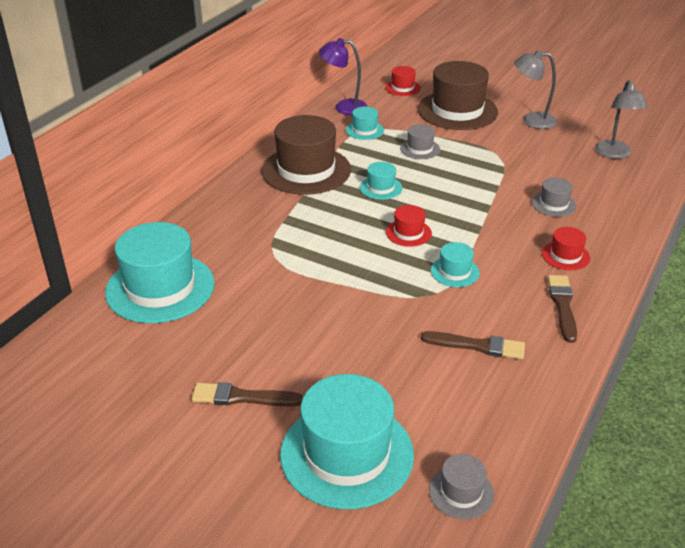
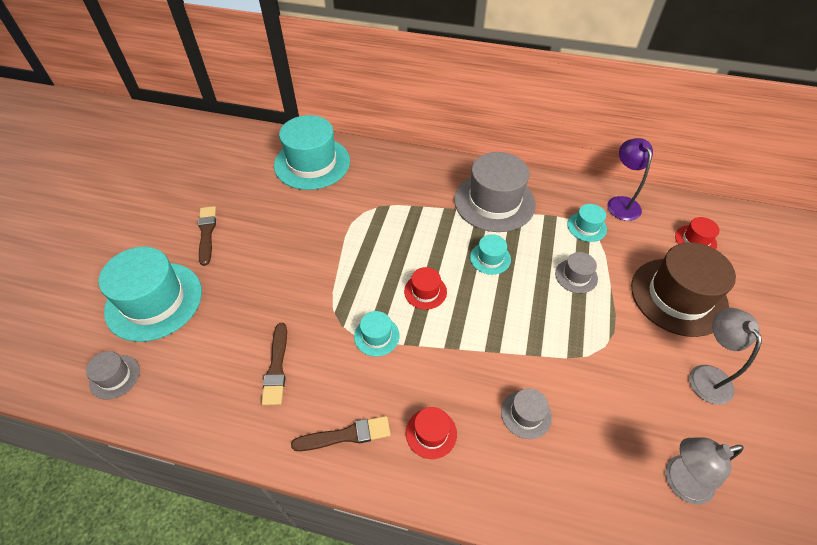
camera: 75 degrees right, 15 degrees up
brown hat [262,115,351,195] -> grey hat [454,152,536,232]

